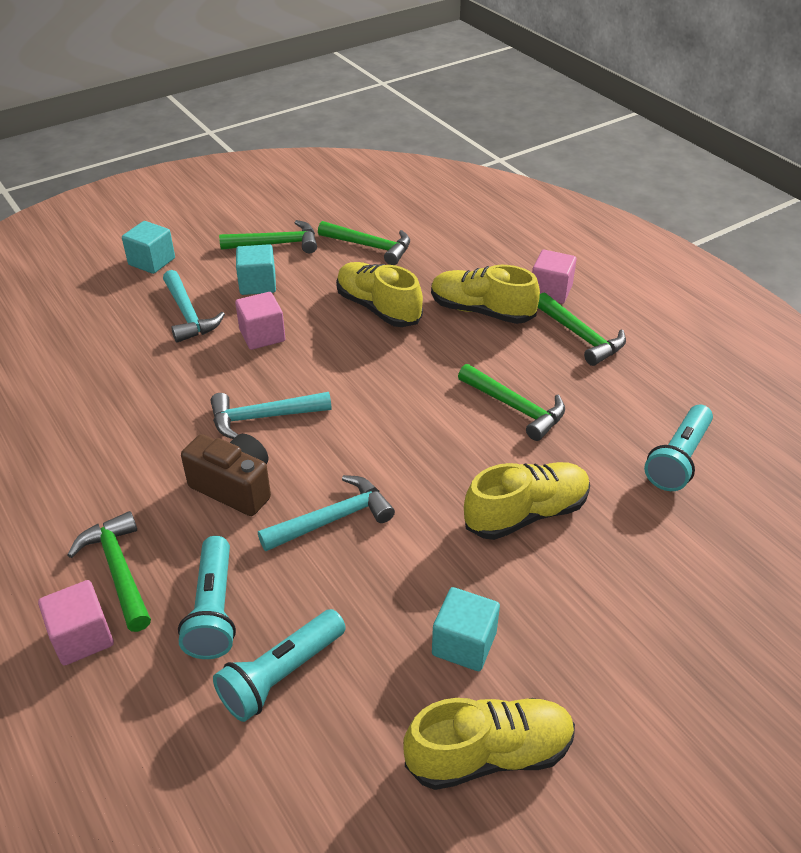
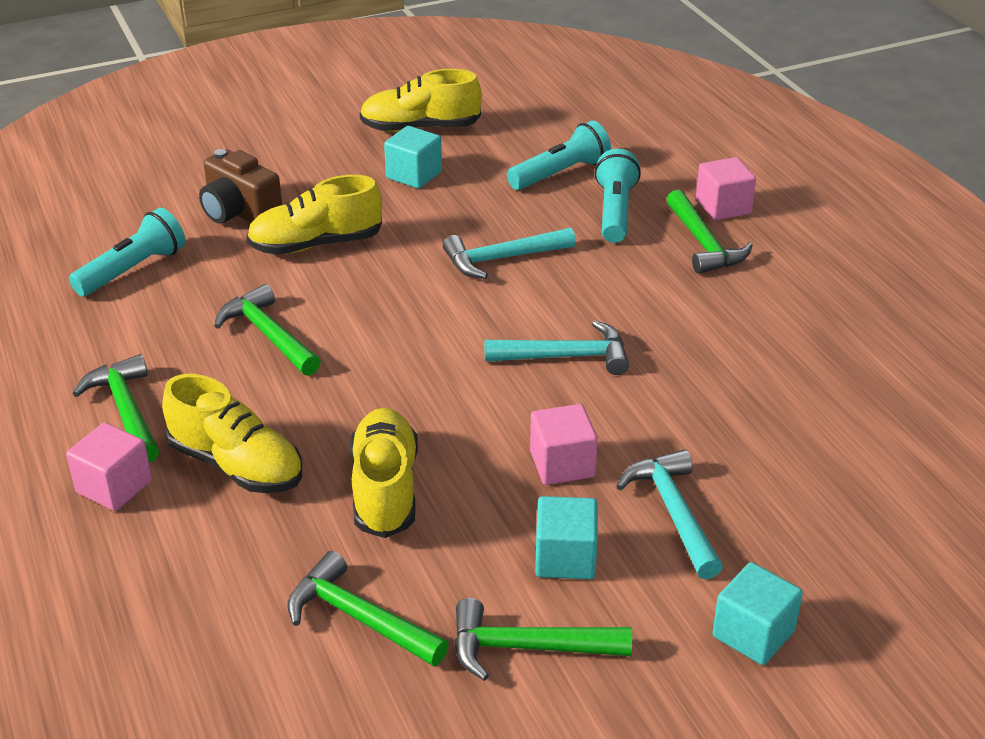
camera: 170 degrees left, 5 degrees down
brown camera [181,434,271,516] -> brown camera moved to [199,149,282,223]
yellow shoe [336,262,423,327] -> yellow shoe turned 150 degrees counterclockwise [350,408,418,538]

